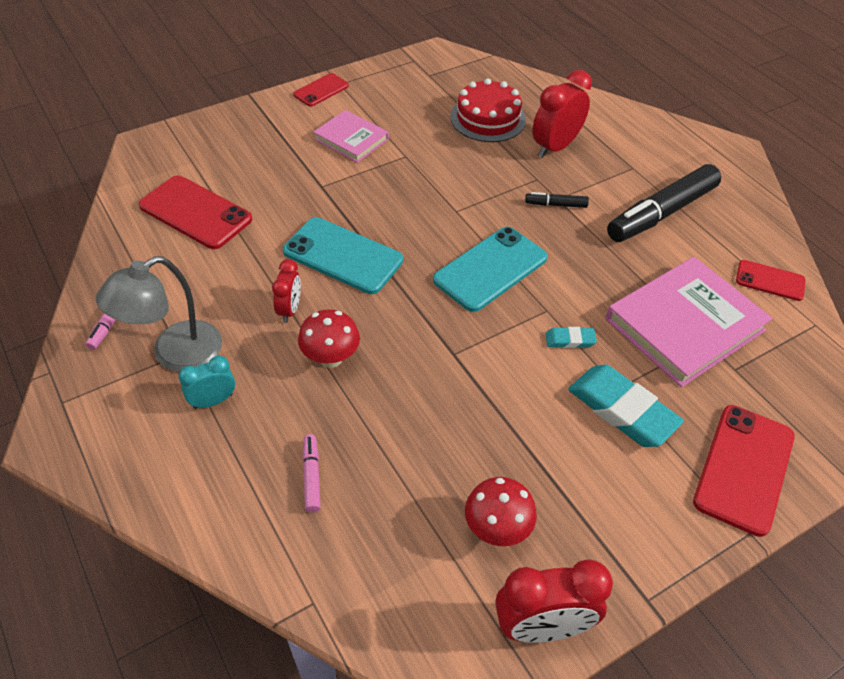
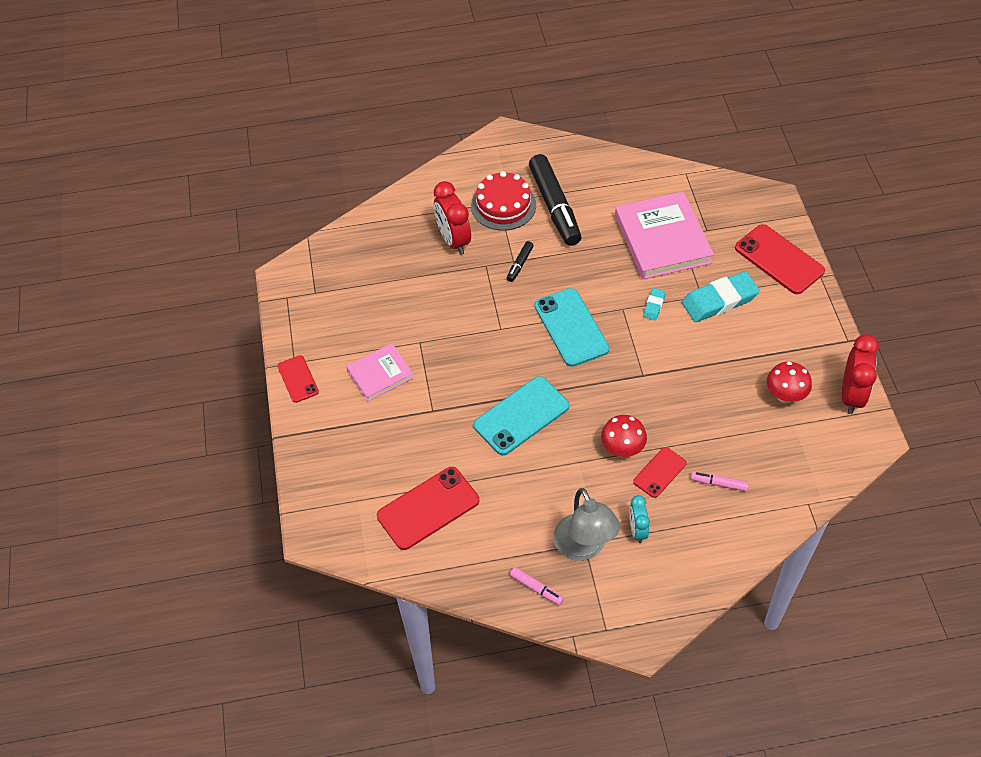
camera: 65 degrees left, 5 degrees up
red clock [272,259,301,323] -> none
red cake [450,78,526,142] -> red cake moved to [471,171,536,231]
red phone [736,260,806,301] -> red phone moved to [633,447,686,498]

